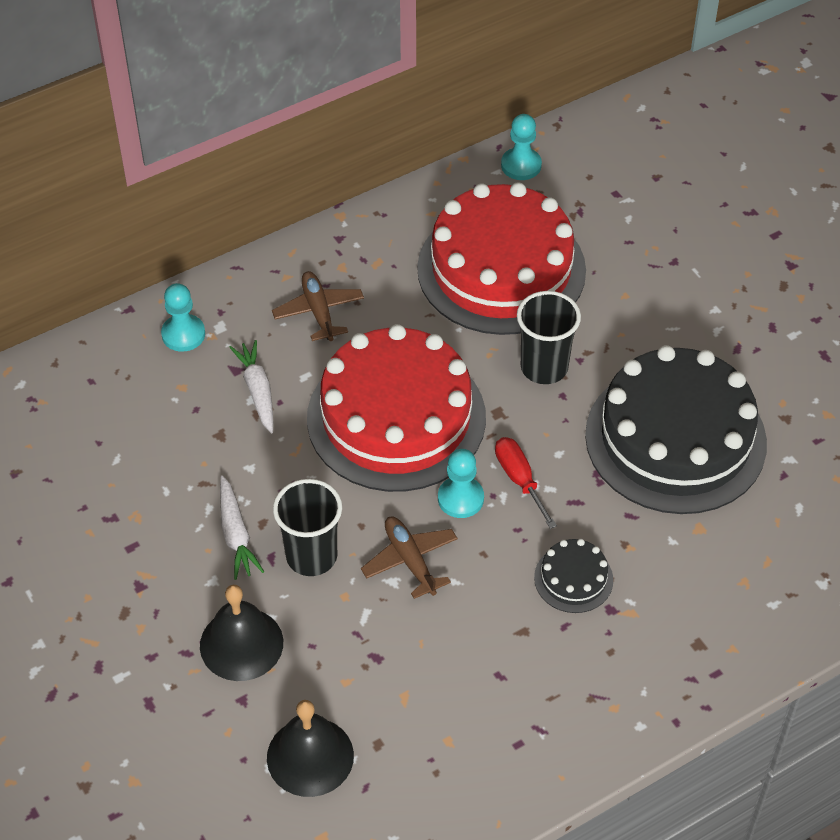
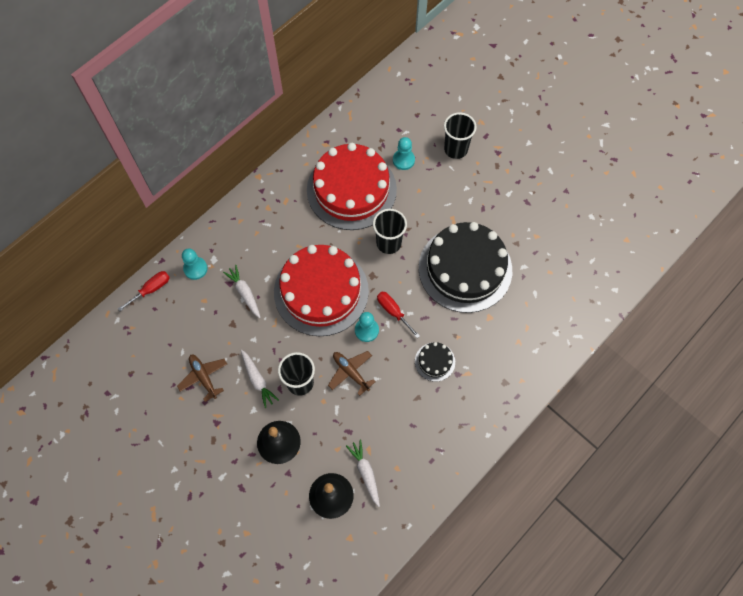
camera: 15 degrees left, 15 degrees up
brown plane [272,271,364,341] -> brown plane moved to [177,355,227,402]
turquoise pawn [501,114,542,180] -> turquoise pawn moved to [393,137,415,170]
none -> red screwdriver [118,271,170,311]
none -> white carrot [346,439,380,507]
none -> black cup [444,112,477,159]

